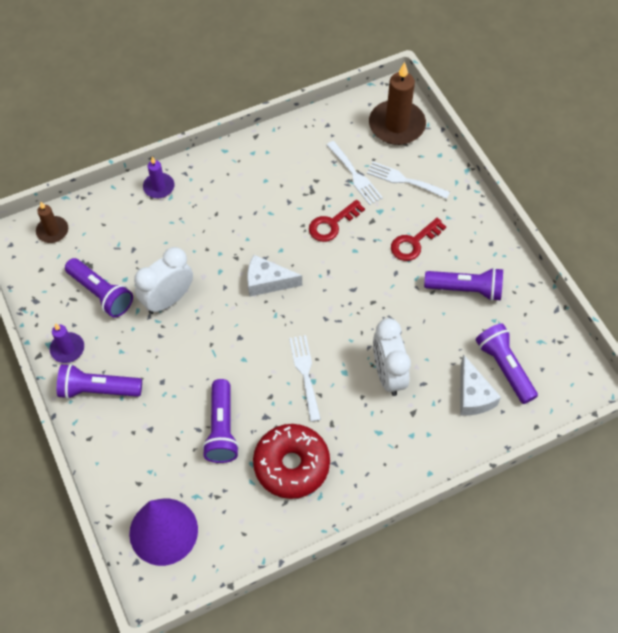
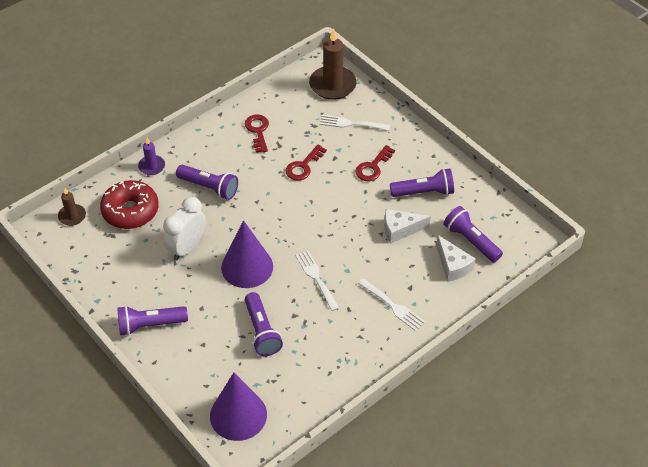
camera: 15 degrees left, 10 degrees down
purple candle [50,323,84,363] -> none
purple flashlight [65,258,133,318] -> purple flashlight moved to [176,165,238,200]
white cheese [247,255,302,297] -> white cheese moved to [384,209,431,244]
red donut [253,424,330,499] -> red donut moved to [100,180,159,229]
white fork [327,141,383,205] -> white fork moved to [358,278,425,331]
white clock [373,318,411,396] -> none
none -> purple cone [221,220,273,288]
none -> red key [245,114,269,153]

